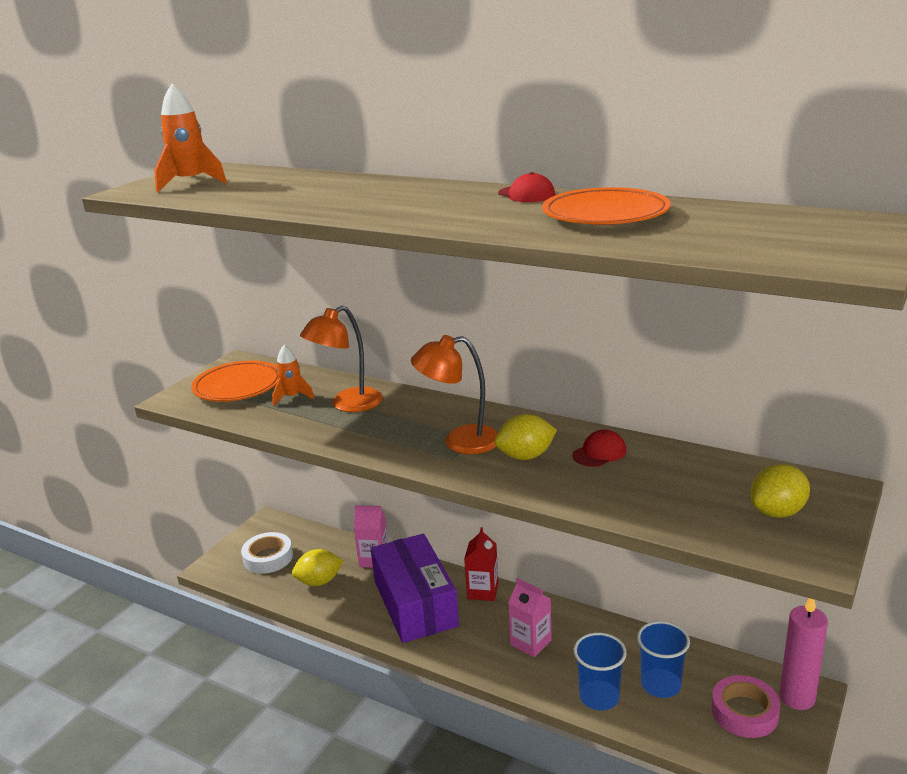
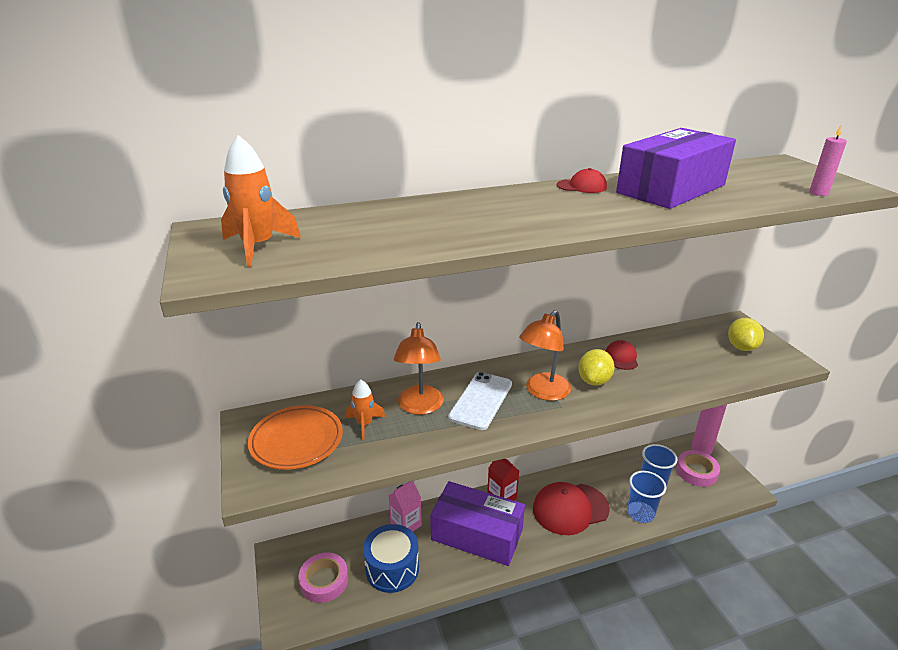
camera: 50 degrees left, 5 degrees up
white tape [241,532,293,574] -> pink tape [299,552,348,603]
yellow lemon [292,549,344,586] -> blue drum [363,524,419,593]
pink carton [508,578,552,657] -> red cap [533,482,610,535]
orange plate [542,187,671,225] -> purple box [616,128,736,209]
none -> white phone [448,372,512,430]
none -> pink candle [809,124,847,196]

